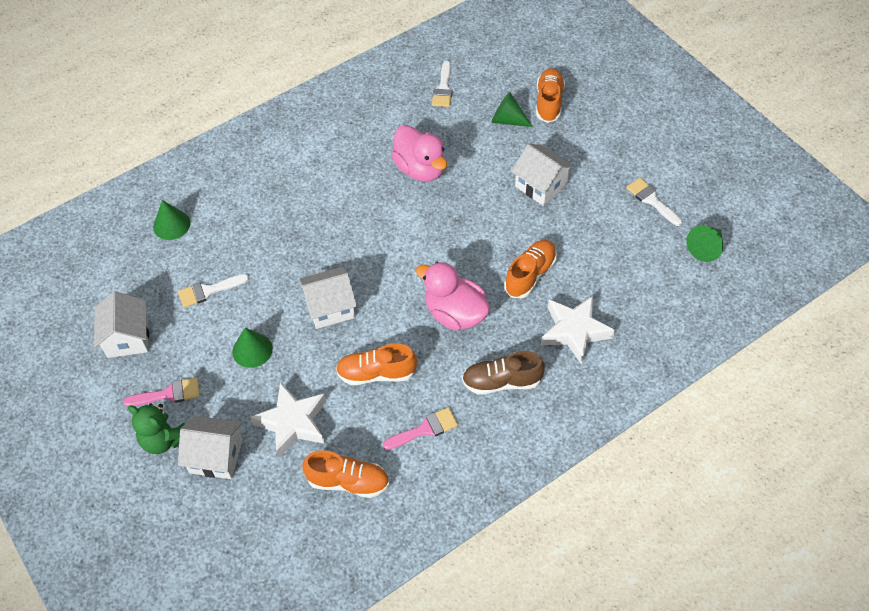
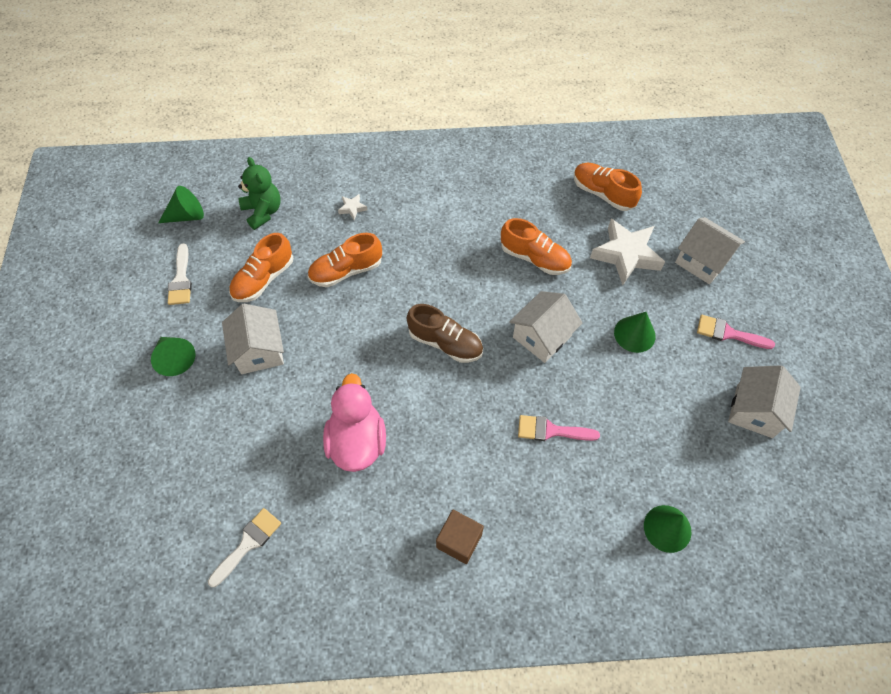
camera: 150 degrees left, 5 degrees up
green teddy bear [128,403,185,454] -> green teddy bear moved to [238,157,281,230]
white brush [178,274,249,307] -> none
white house [299,267,357,329] -> white house turned 60 degrees counterclockwise [509,291,583,363]
pink brush [383,407,458,450] -> pink brush moved to [518,415,600,441]
pink duck [416,262,491,331] -> none
brown shoe [462,351,545,395] -> brown shoe moved to [407,304,483,363]
green cone [491,92,533,127] -> green cone moved to [151,337,196,376]
orange shoe [536,68,565,123] -> orange shoe moved to [229,233,293,302]
white star [541,296,615,365] -> white star [338,194,367,220], size x0.42
none -> brown cube [436,510,484,564]

